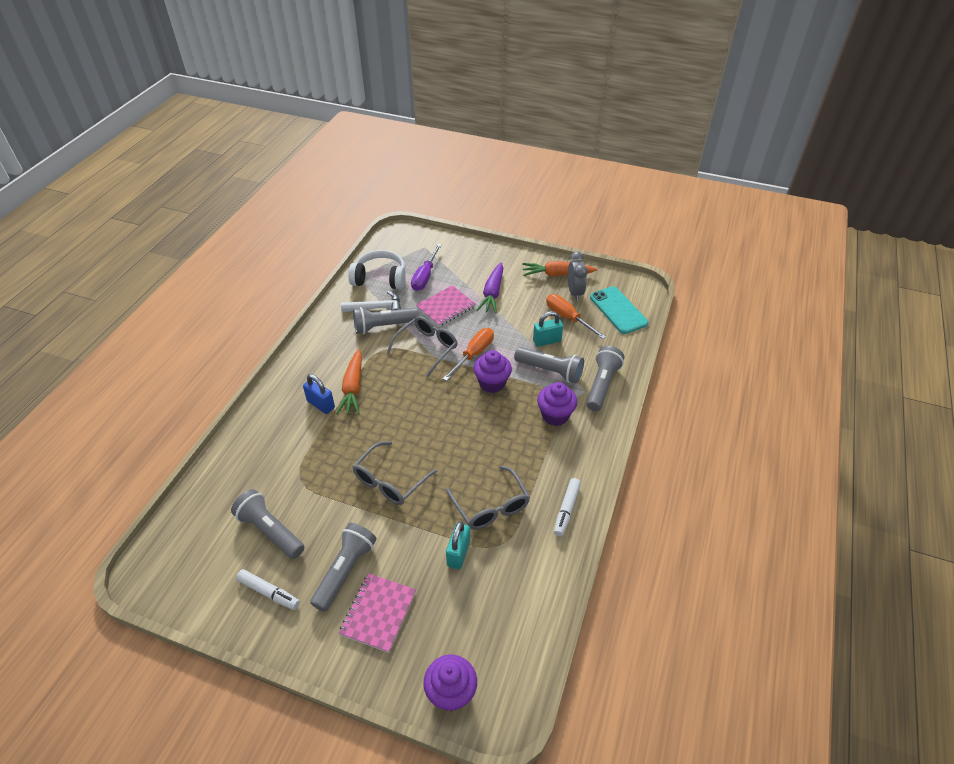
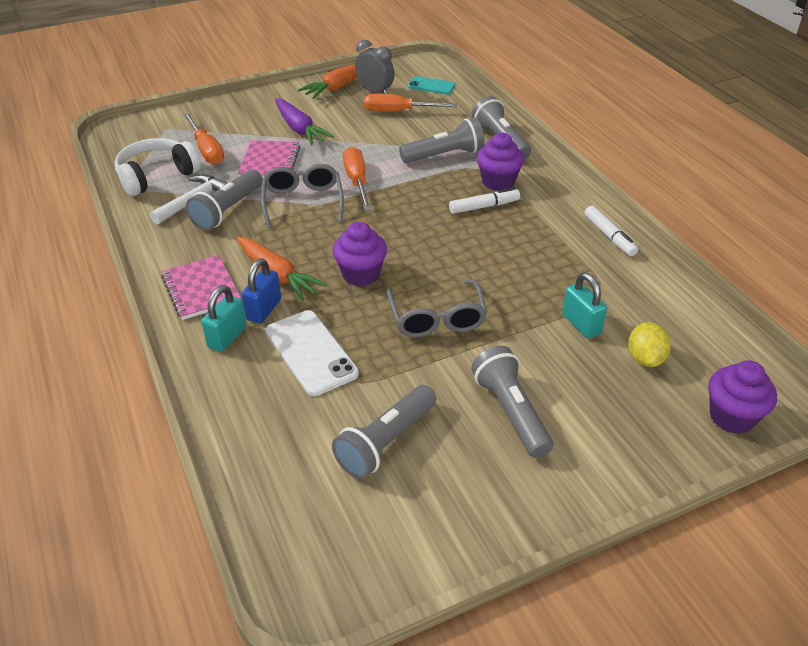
camera: 45 degrees left, 5 degrees down
grey flashlight [231,489,304,559] -> grey flashlight turned 45 degrees counterclockwise [332,385,436,479]
white marker [236,569,300,610] -> white marker moved to [449,188,520,214]
blue padlock [303,374,335,414] -> blue padlock turned 60 degrees counterclockwise [242,258,281,324]
pink notebook [339,573,416,653] -> pink notebook moved to [161,255,241,320]
purple screwdriver [411,244,442,291] -> orange screwdriver [184,113,224,164]
grey glasses [446,465,530,530] -> none
purple cupcake [474,350,512,393] -> purple cupcake moved to [333,222,387,286]
turquoise padlock [533,311,563,347] -> turquoise padlock moved to [201,285,247,352]
turquoise phone [590,286,648,334] -> turquoise phone [408,76,455,94], size x0.60
none -> white phone [265,310,359,396]
none -> yellow lemon [628,322,671,367]

